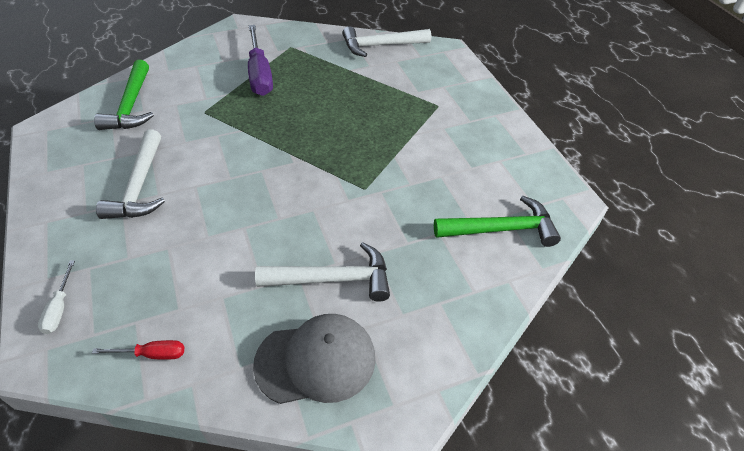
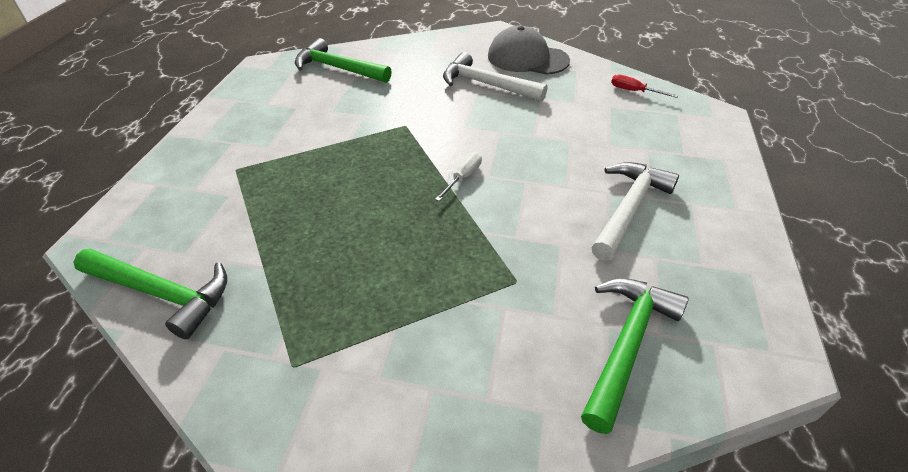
camera: 145 degrees left, 5 degrees down
white screwdriver [38,260,75,334] -> white screwdriver moved to [435,152,482,201]
purple screwdriver [248,25,273,96] -> none
white hammer [343,26,431,57] -> green hammer [74,248,227,339]

